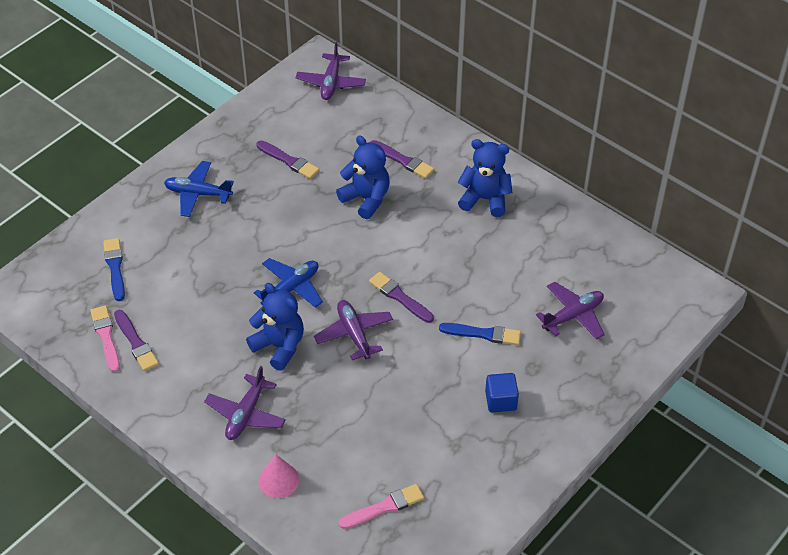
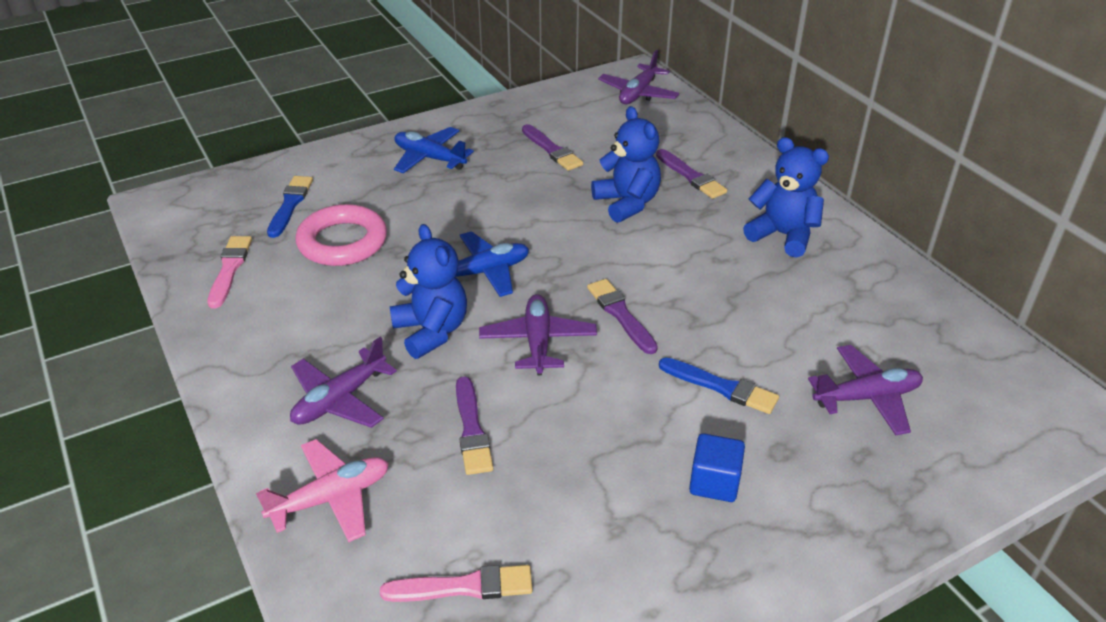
camera: 20 degrees right, 10 degrees down
purple brush [114,310,159,371] -> purple brush moved to [456,377,493,475]
pink cone [258,454,299,498] -> pink plane [256,439,389,542]
none -> pink ring [295,204,387,266]

